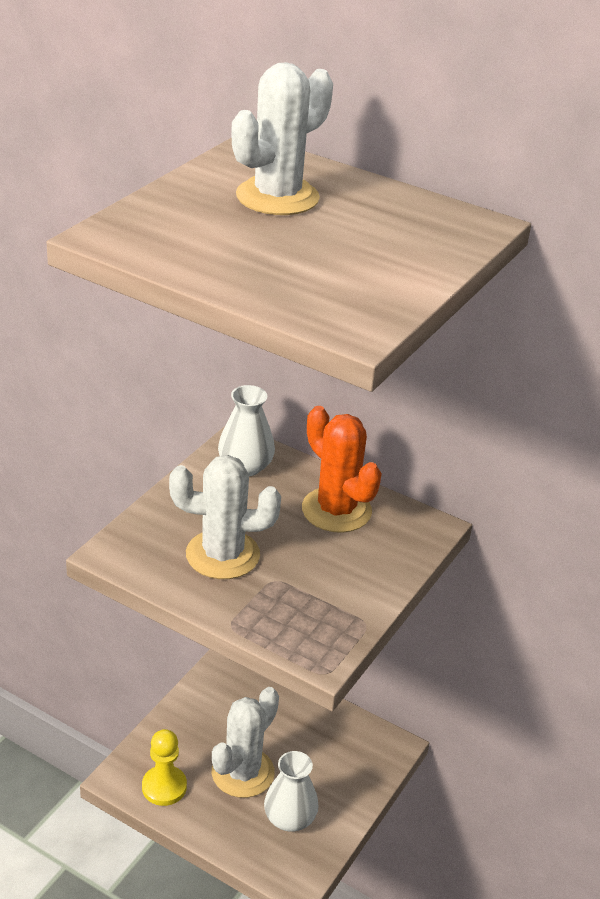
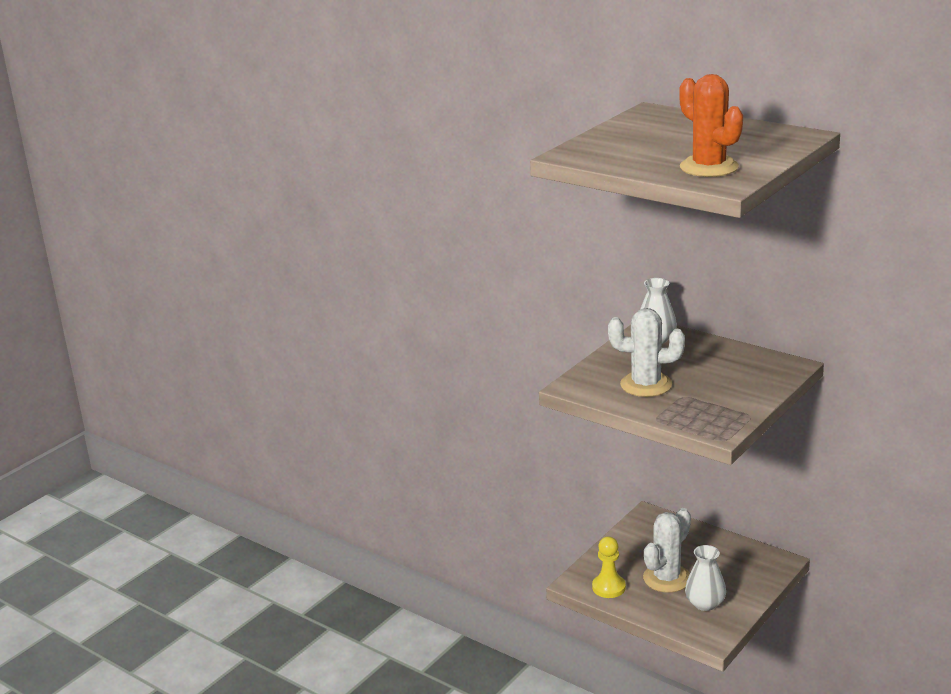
camera: 10 degrees right, 10 degrees down
white cactus [231,62,333,215] -> none
orange cactus [302,406,382,533] -> orange cactus moved to [679,74,743,177]

